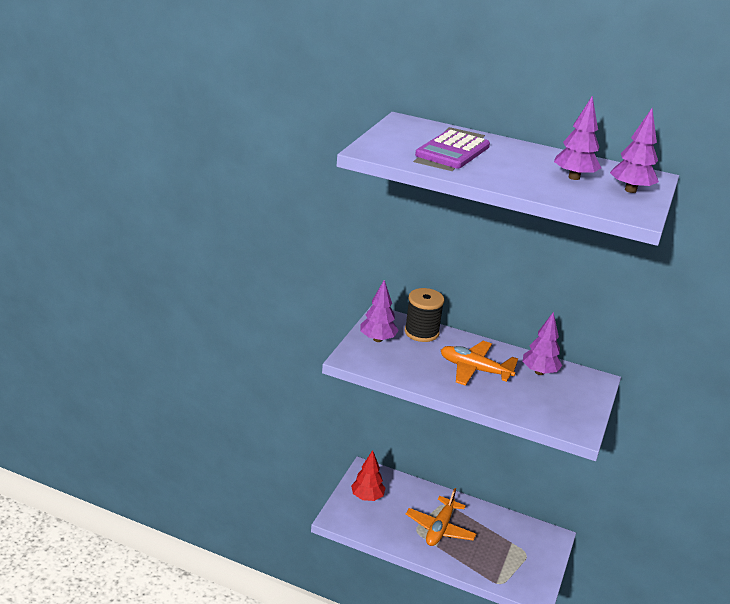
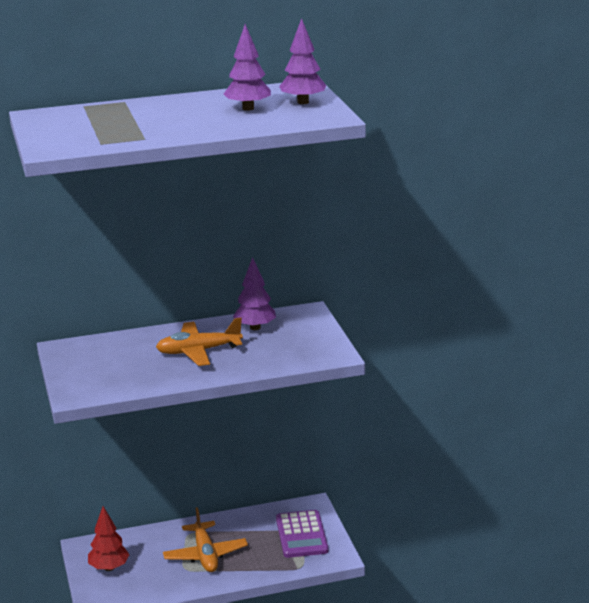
camera: 35 degrees left, 5 degrees down
purple tree [360,280,399,342] -> none
black spool [404,288,444,342] -> none
purple calculator [415,130,490,168] -> purple calculator moved to [276,510,328,558]

